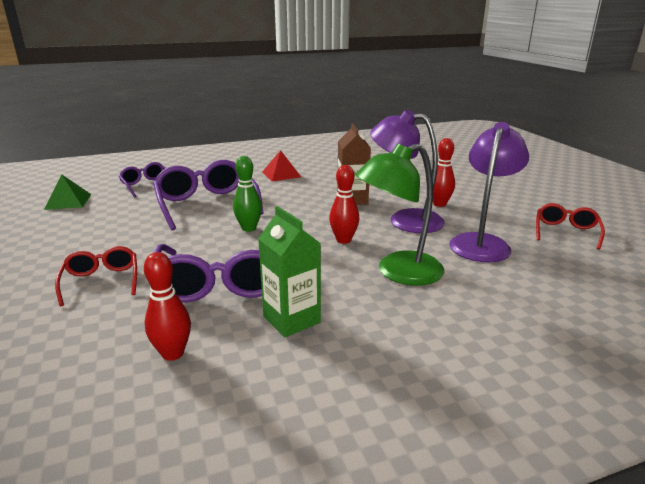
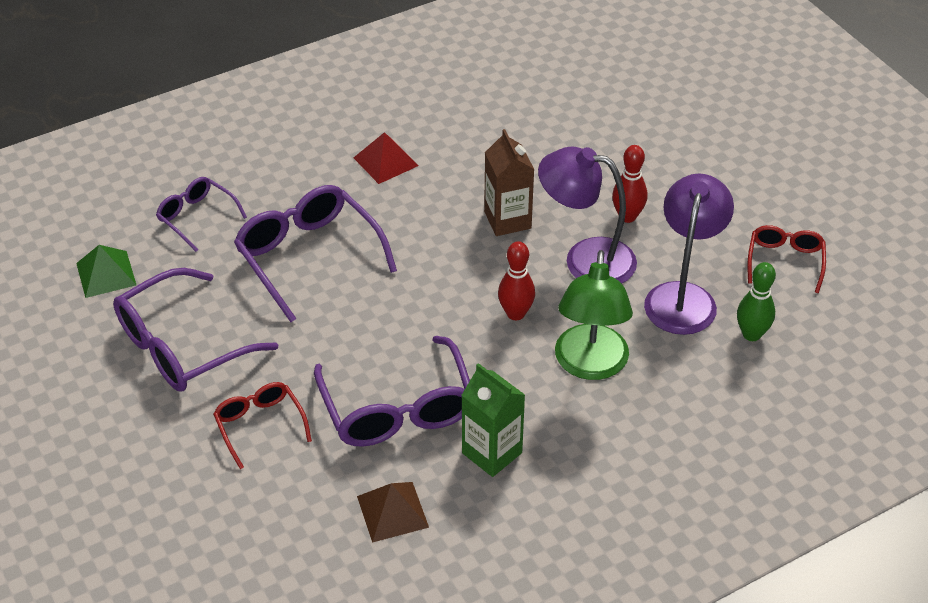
camera: 10 degrees left, 20 degrees up
red bowling pin [144,252,191,361] -> brown pyramid [357,482,429,543]
green bowling pin [233,156,262,232] -> green bowling pin moved to [737,262,776,341]
green lamp [355,143,444,286] -> green lamp turned 45 degrees counterclockwise [555,250,633,380]
none -> purple glasses [113,268,278,392]

